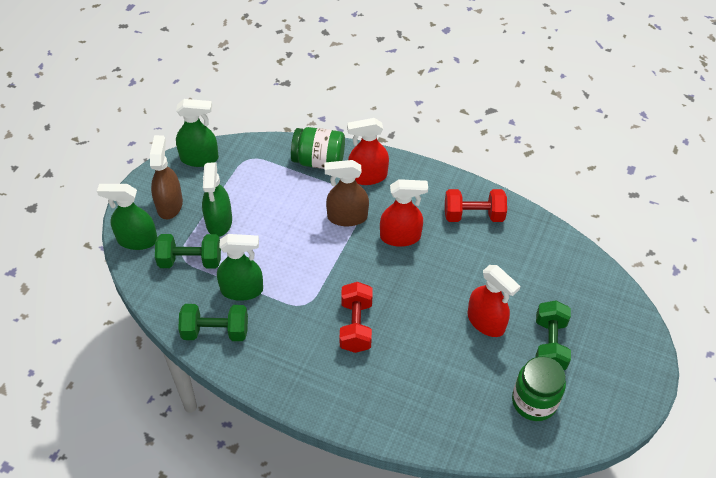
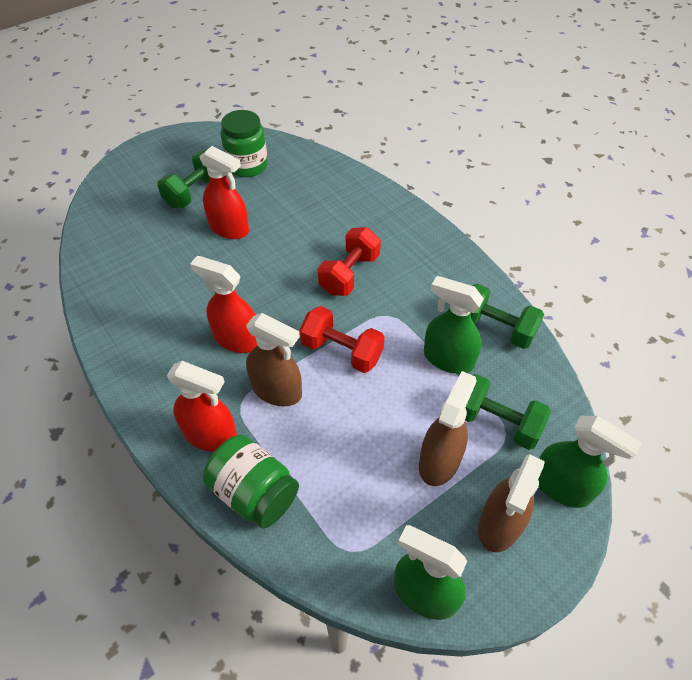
camera: 150 degrees left, 0 degrees up
green spray bottle [202,163,232,237] -> brown spray bottle [419,371,477,486]
red dumbbell [445,189,507,222] -> red dumbbell moved to [300,306,385,373]
red spray bottle [468,265,520,337] -> red spray bottle turned 135 degrees clockwise [200,146,249,239]

